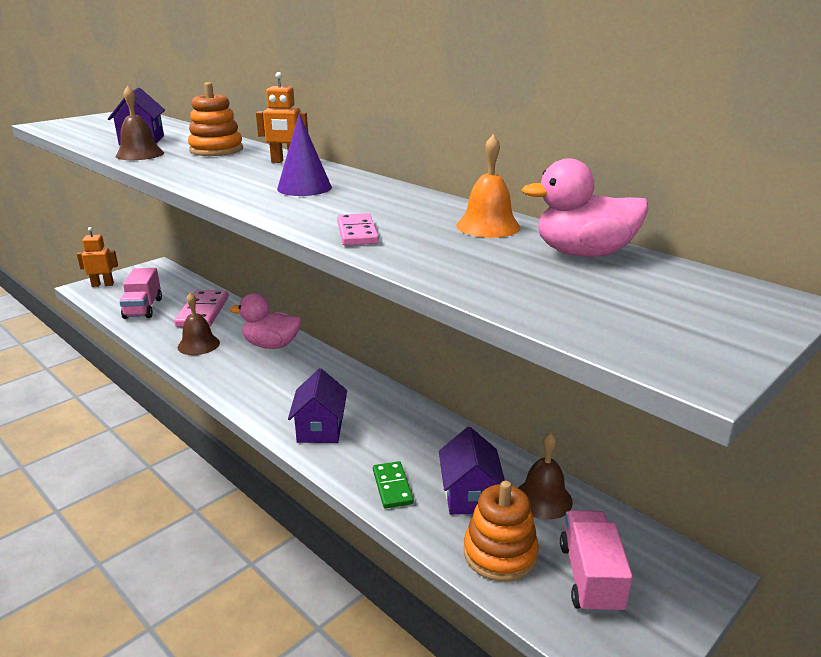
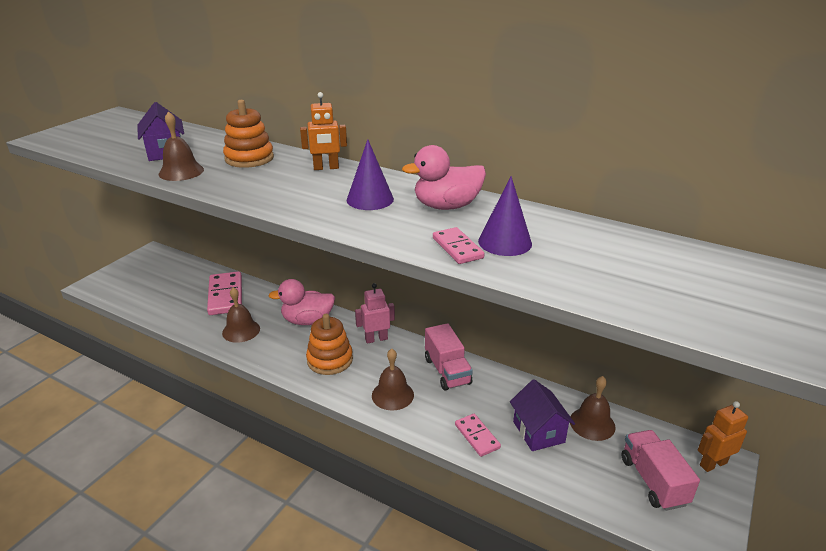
camera: 15 degrees left, 5 degrees up
orange robot [77,227,118,287] -> orange robot moved to [698,401,748,472]
pink truck [119,268,162,319] -> pink truck moved to [425,323,473,391]
purple house [288,368,347,443] -> brown bell [372,349,414,411]
green domino [373,461,414,509] -> pink domino [455,414,501,457]
orange bell [456,134,521,238] -> none
orange stacking toy [464,481,539,582] -> orange stacking toy moved to [306,314,353,375]
pink duck [522,158,648,257] -> pink duck moved to [402,145,486,210]
none -> pink robot [355,283,395,344]
none -> purple cone [478,176,532,256]

